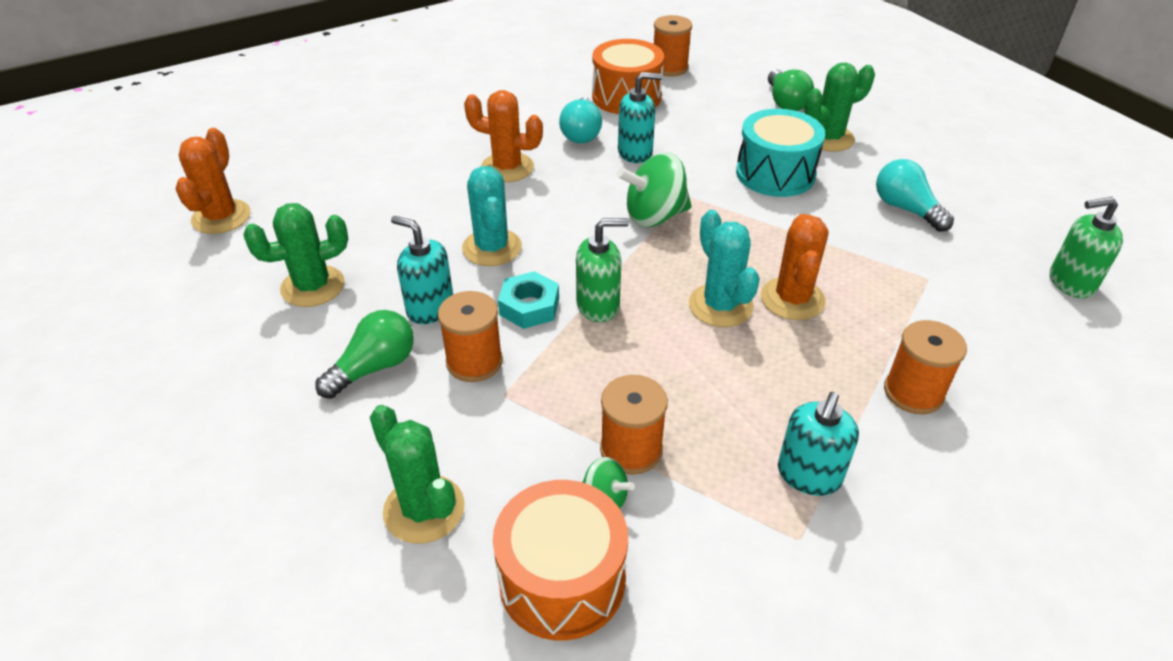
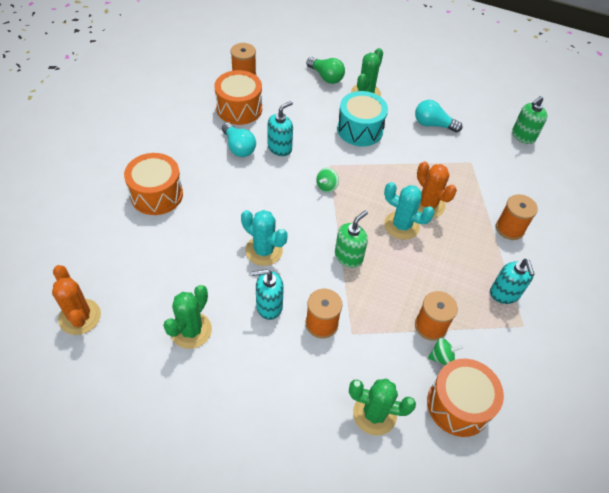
camera: 40 degrees left, 10 degrees up
green light bulb [315,310,414,399] -> none
orange cactus [464,90,543,182] -> none
turquoise nut [498,271,559,329] -> none
green spinning top [617,153,692,227] -> green spinning top [316,168,339,193], size x0.54
none -> orange drum [124,153,183,215]

